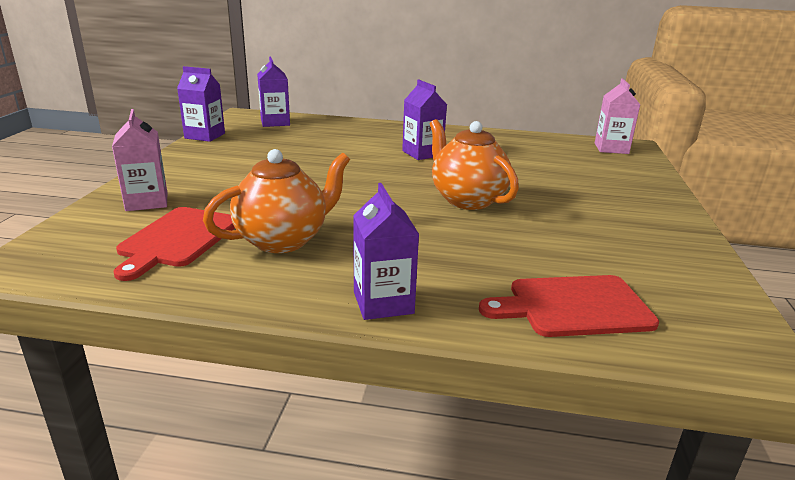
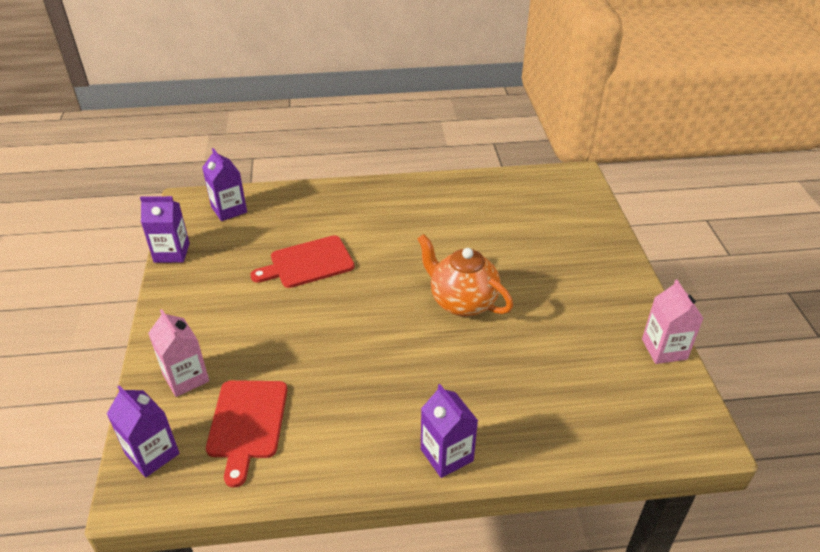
camera: 15 degrees left, 15 degrees up
orange teapot [203,149,350,253] -> none
purple carton [402,79,447,160] -> purple carton moved to [107,385,180,478]
red cutting board [479,275,659,337] -> red cutting board moved to [250,235,354,288]
pink carton [595,78,640,154] -> pink carton moved to [642,280,704,364]

